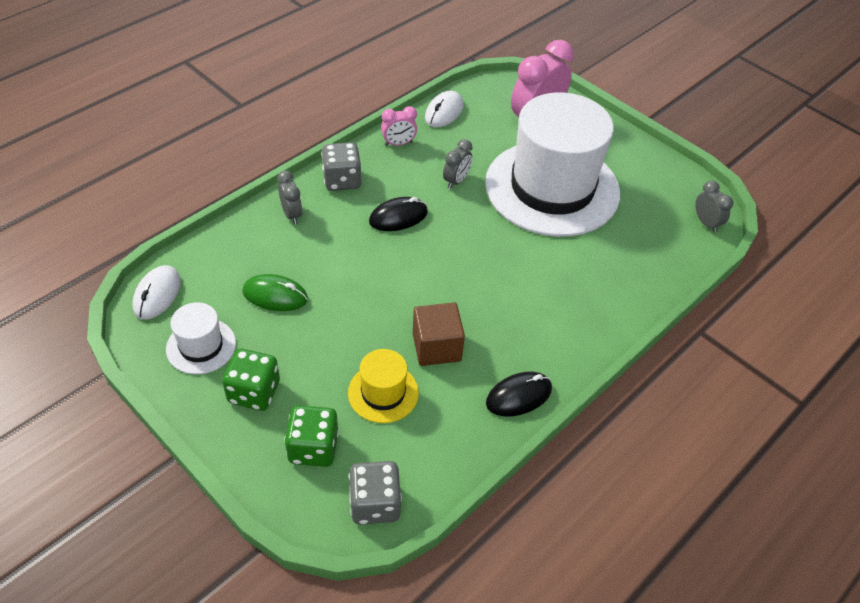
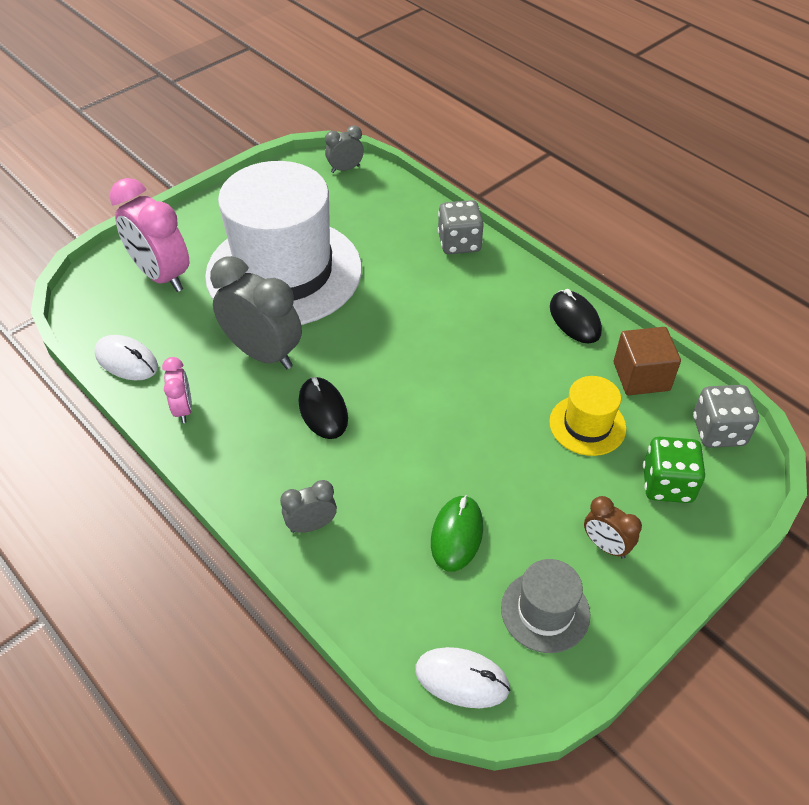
camera: 85 degrees left, 0 degrees up
white hat [166,302,236,374] -> grey hat [501,559,590,653]
green dice [222,349,280,411] -> brown clock [584,496,642,559]
grey dice [321,142,361,191] -> grey dice moved to [438,200,484,254]
brown cube [413,303,465,366] -> brown cube moved to [614,327,681,395]
grey clock [443,139,472,189] -> grey clock [210,257,302,369], size x1.97

